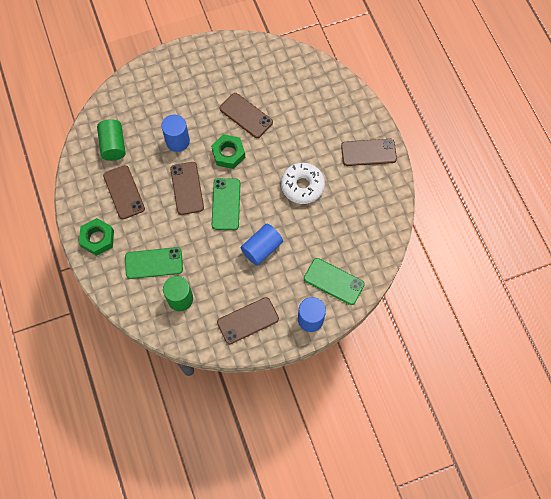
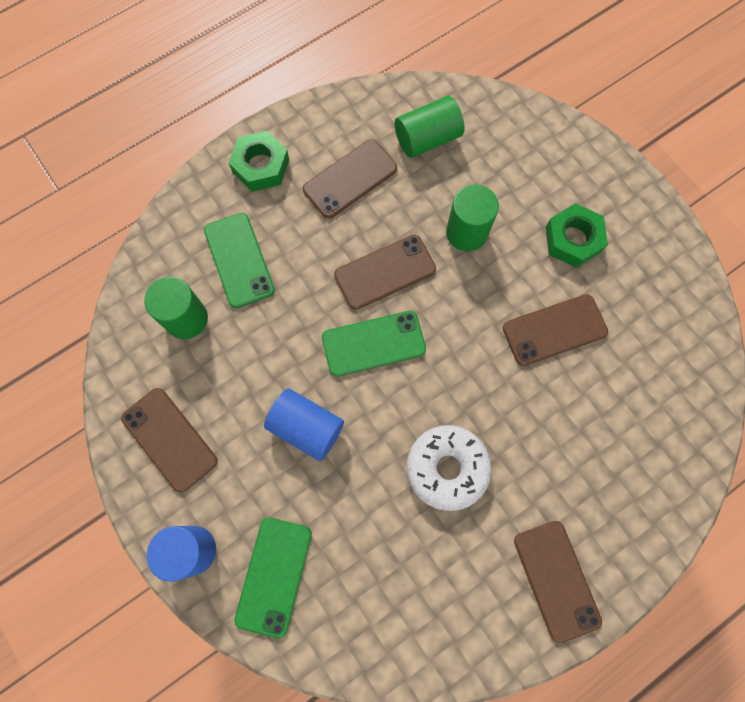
camera: 75 degrees right, 5 degrees up
blue cylinder [161,115,190,152] -> green cylinder [446,184,499,251]
green nut [211,134,245,169] -> green nut moved to [546,203,608,268]
brown phone [220,93,273,138] -> brown phone turned 45 degrees clockwise [503,294,608,366]

